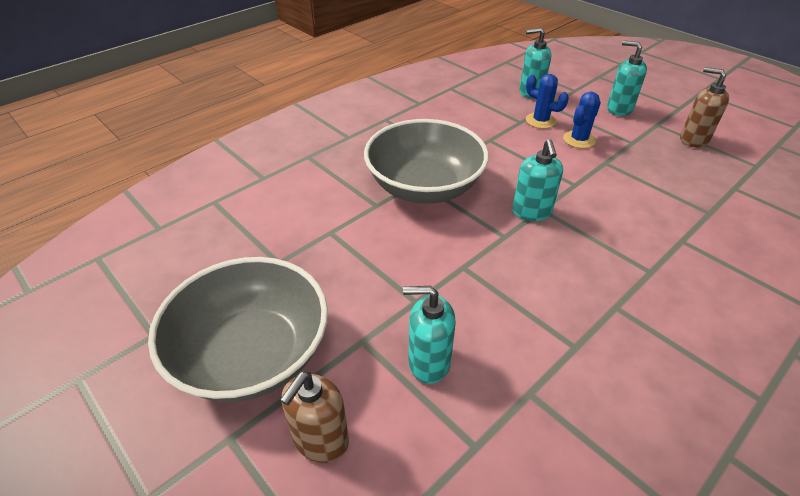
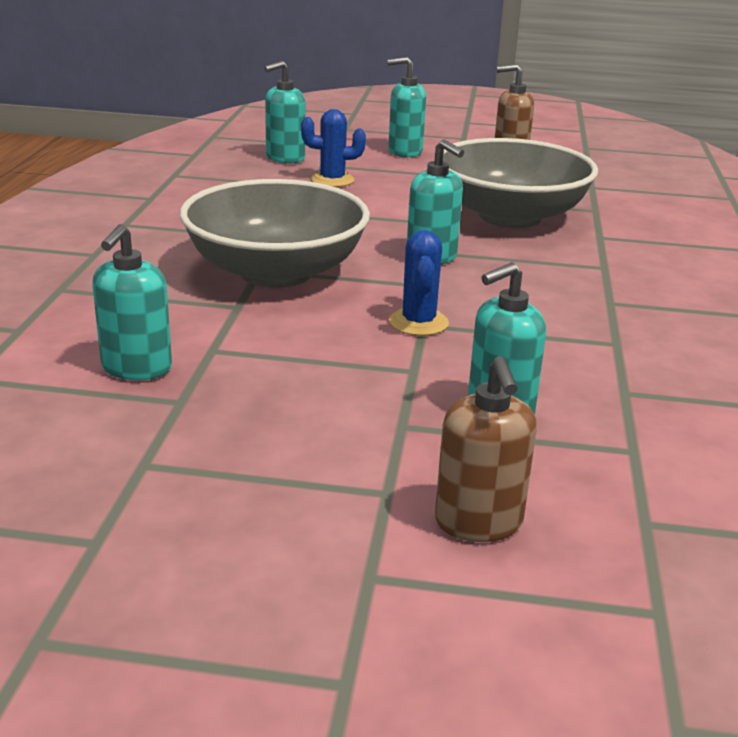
camera: 40 degrees left, 15 degrees down
grey bowl [148,257,328,402] -> grey bowl moved to [443,138,598,228]
blue cactus [563,91,601,148] -> blue cactus moved to [389,230,449,336]
none -> turquoise soap dispenser [92,224,172,380]

